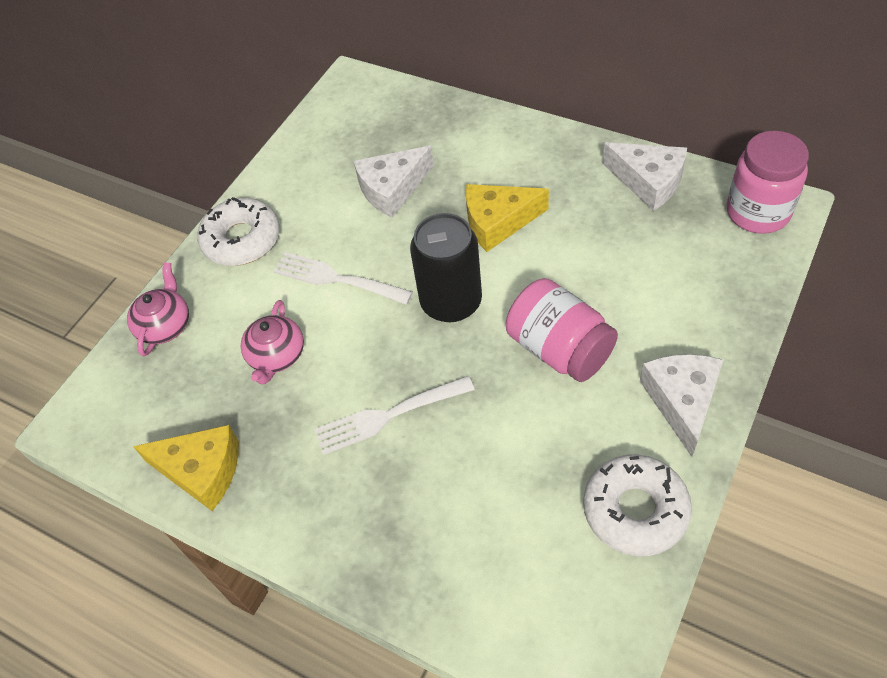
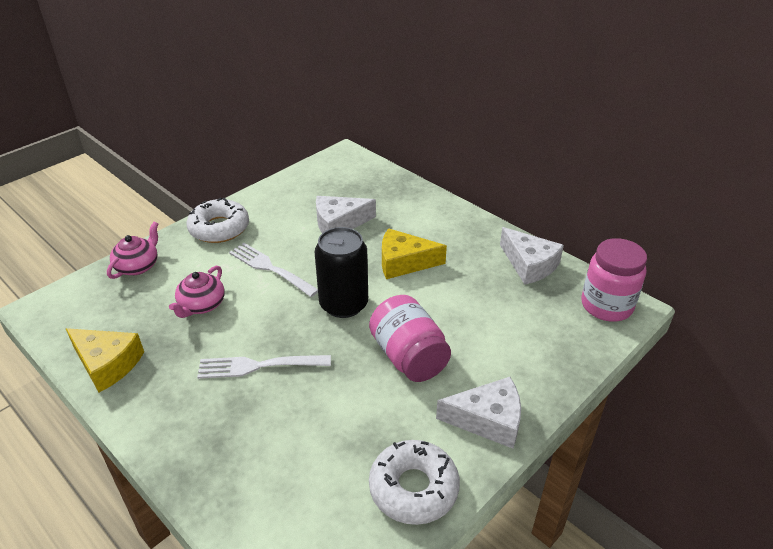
camera: 10 degrees right, 15 degrees down
white cheese [640,354,723,457] -> white cheese turned 75 degrees clockwise [436,377,521,449]

